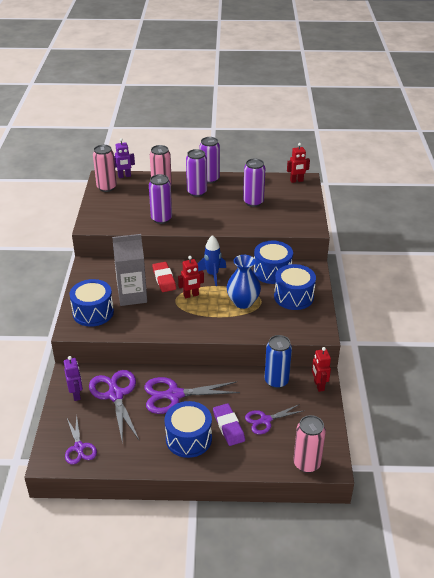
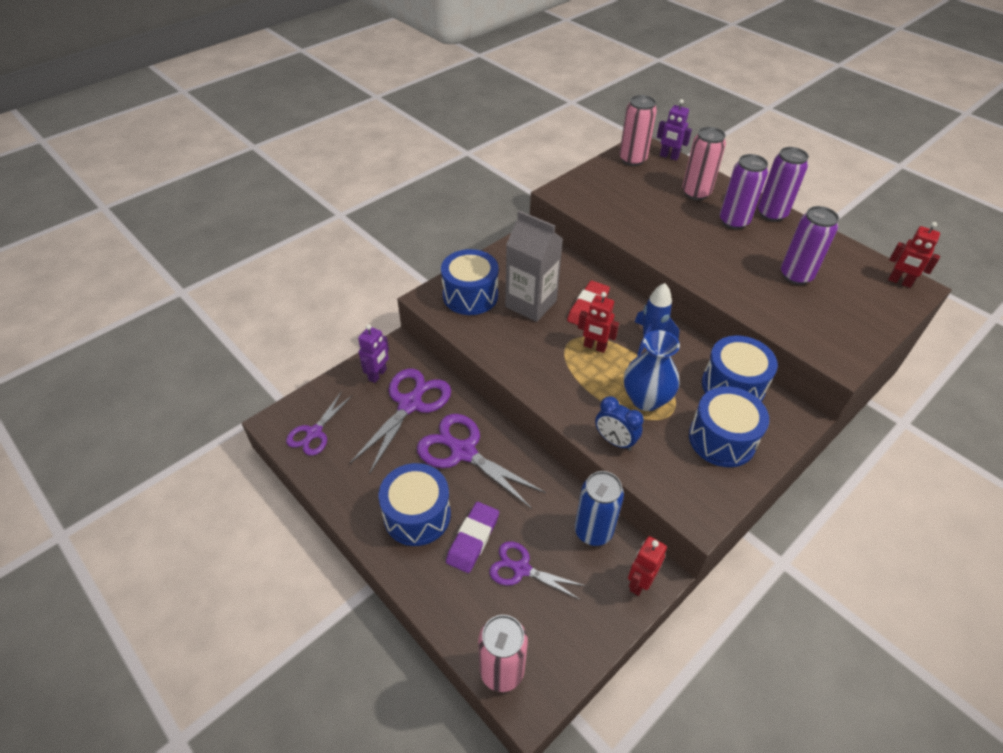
camera: 45 degrees right, 10 degrees up
purple can [149,174,172,224] -> none
none -> blue clock [595,396,644,451]

